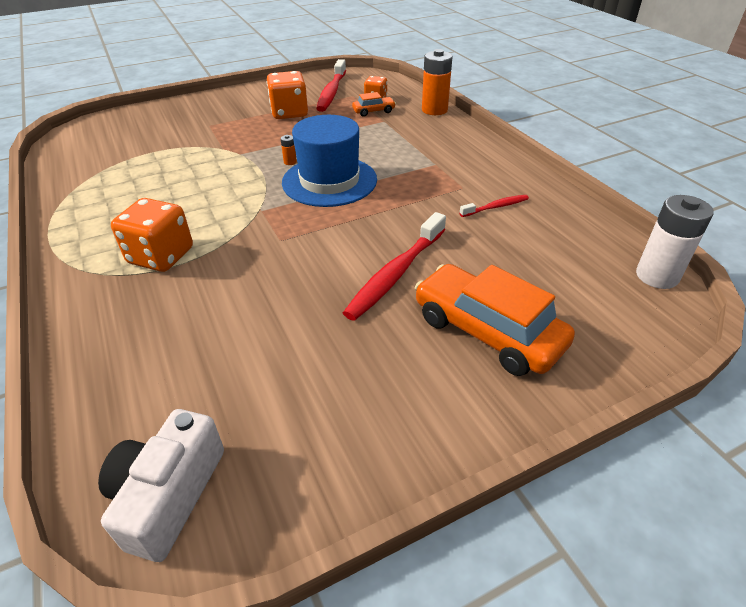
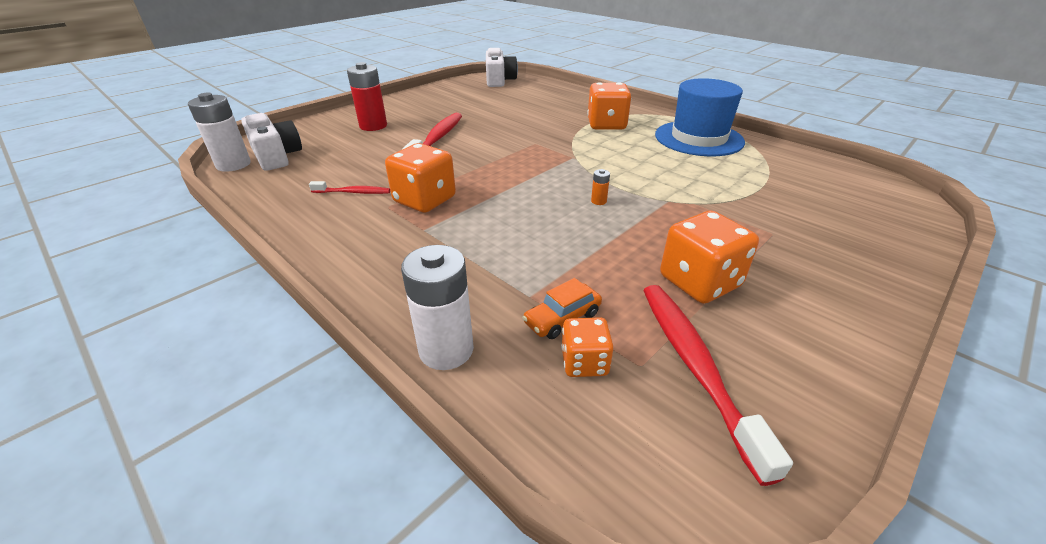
camera: 160 degrees right, 5 degrees down
blue hat [282,115,377,207] -> blue hat moved to [655,78,745,156]
orange car [415,264,575,376] -> red battery [347,62,387,131]
orange battery [422,49,453,115] -> white battery [401,245,474,370]
red toothbrush [460,195,529,217] -> red toothbrush turned 135 degrees counterclockwise [309,181,390,194]
none -> white camera [241,113,302,171]
none -> orange dice [385,143,456,213]

